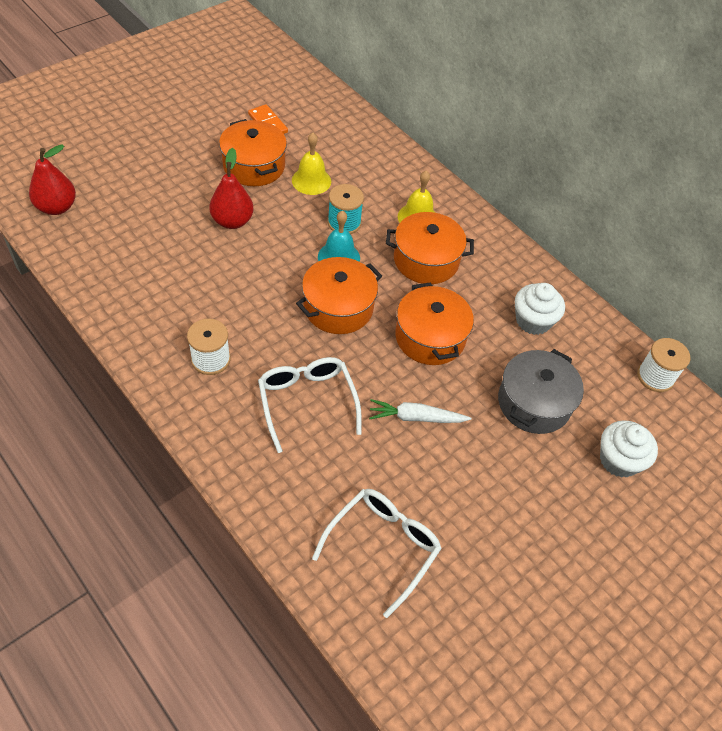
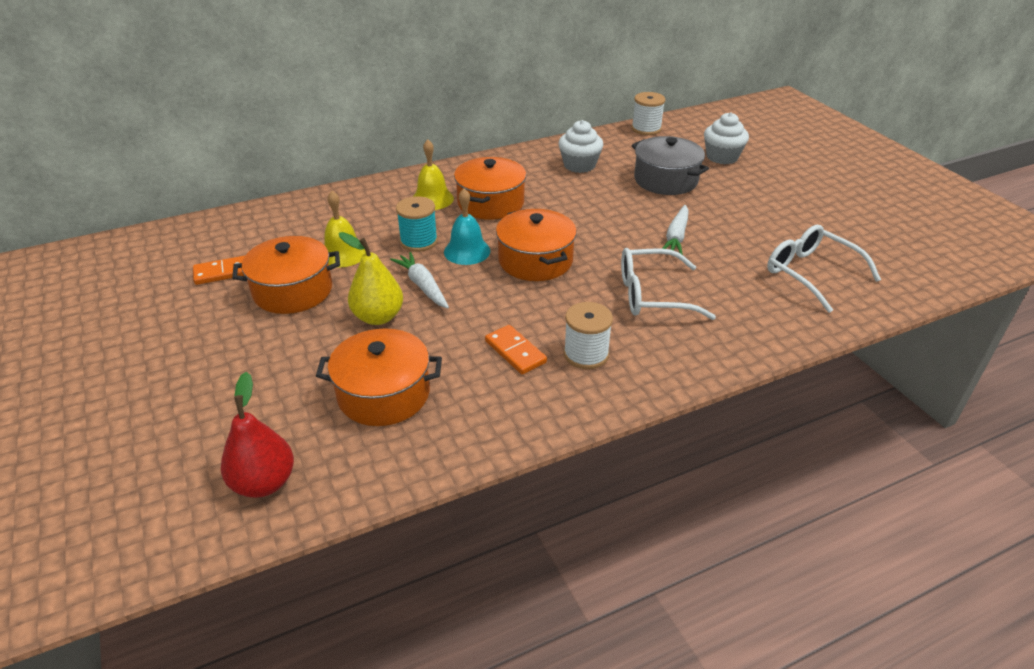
camera: 70 degrees left, 15 degrees down
red pear [209,148,254,229] -> yellow pear [339,232,403,325]
orange pot [395,282,474,365] -> orange pot moved to [316,328,442,426]
none -> white carrot [390,252,449,309]
none -> orange domino [485,325,547,374]

